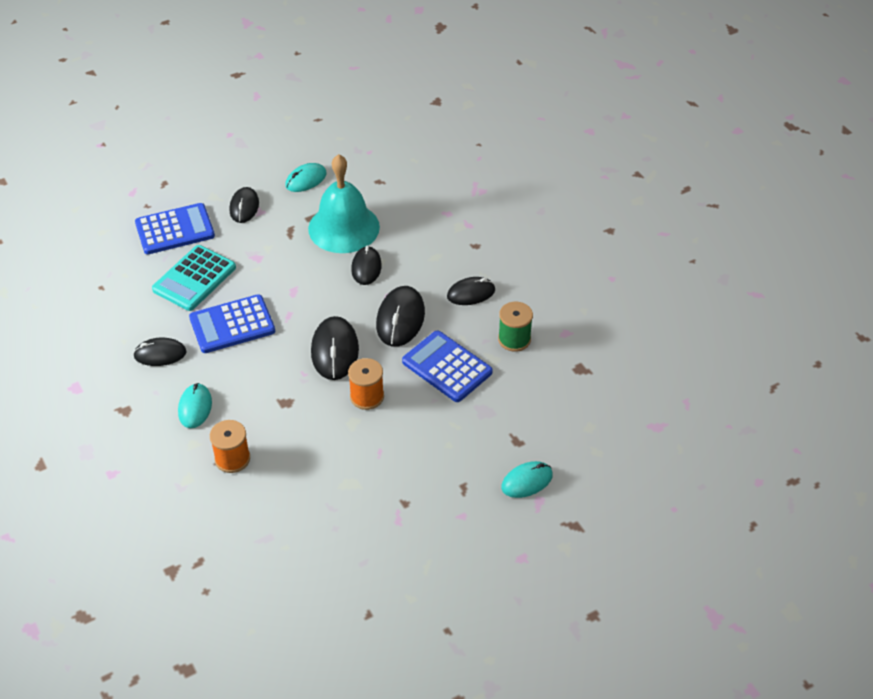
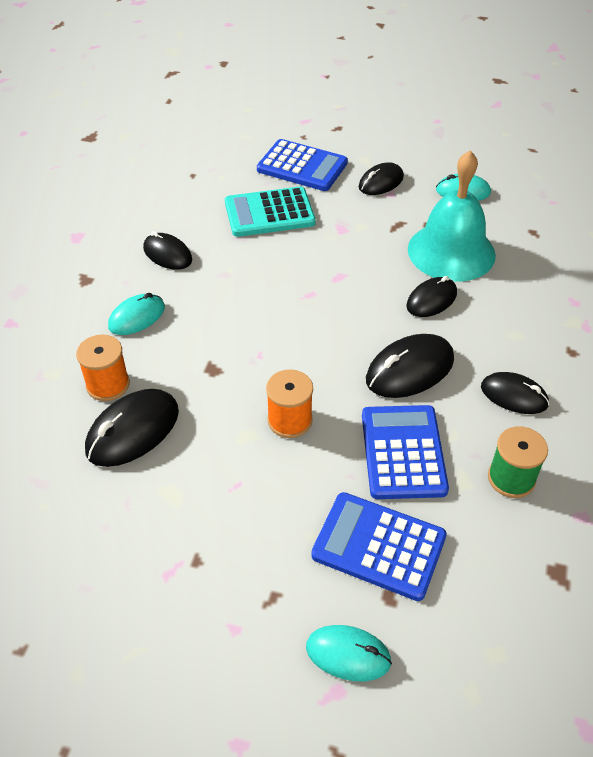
camera: 45 degrees right, 0 degrees up
blue calculator [189,294,275,353] -> blue calculator moved to [311,492,447,601]
black mouse [311,316,359,380] -> black mouse moved to [85,389,179,467]

